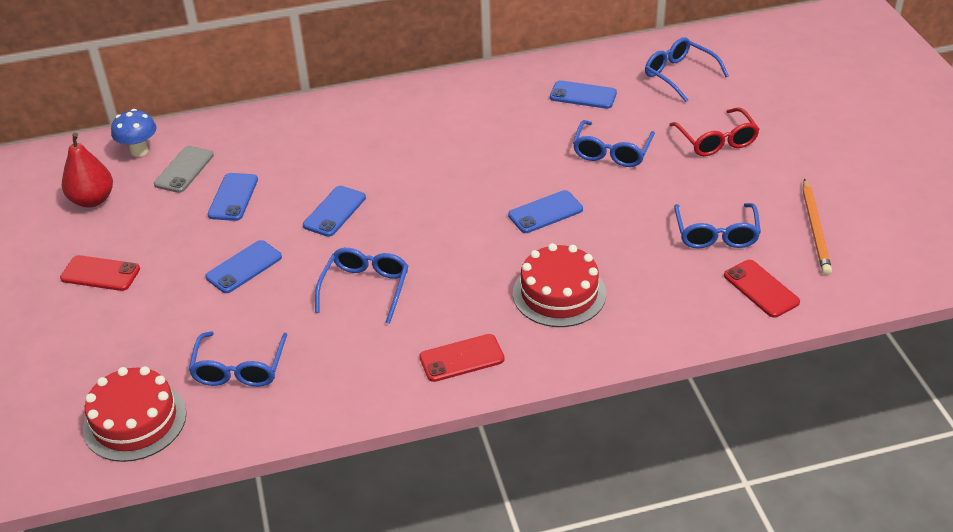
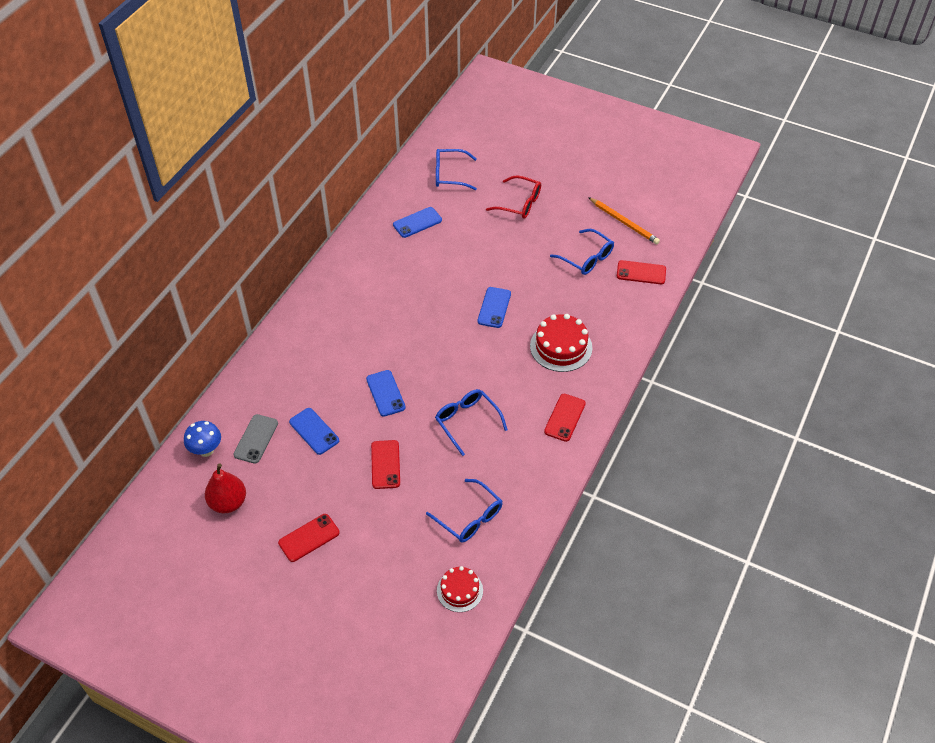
camera: 50 degrees left, 10 degrees up
red cake [83,366,187,462] -> red cake [437,566,483,612], size x0.64
grey phone [154,146,214,193] -> grey phone turned 45 degrees clockwise [234,414,278,464]
blue phone [205,240,282,293] -> red phone [371,440,400,489]
blue glasses [573,120,655,167] -> none

